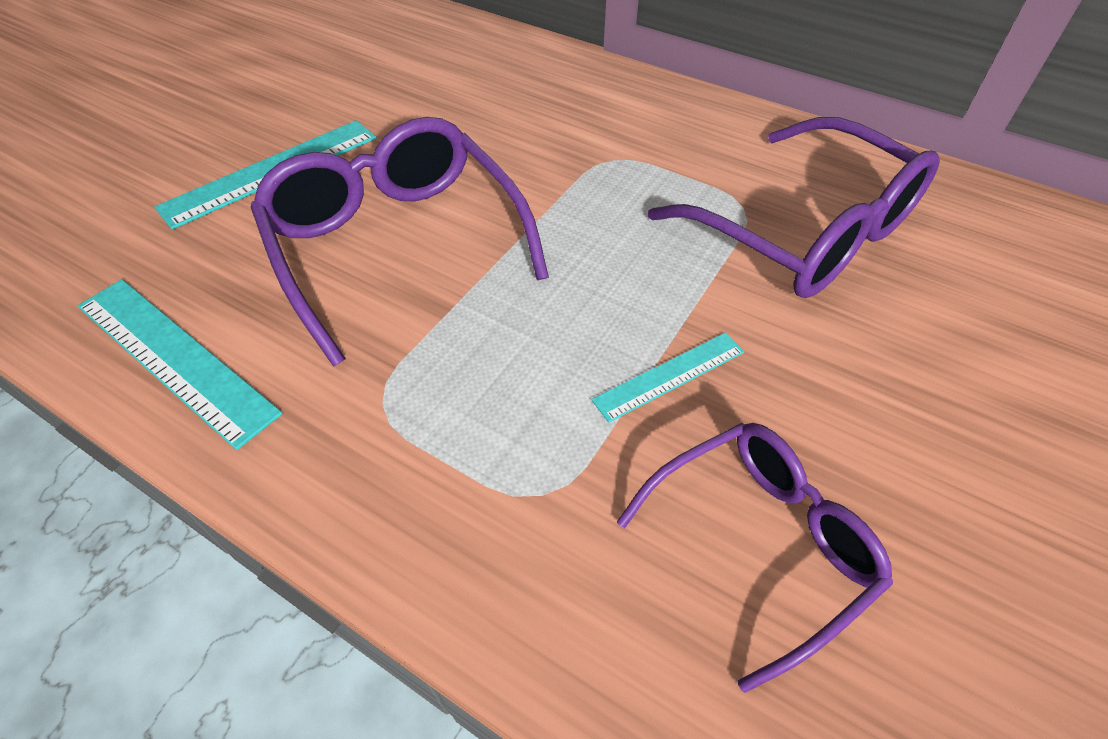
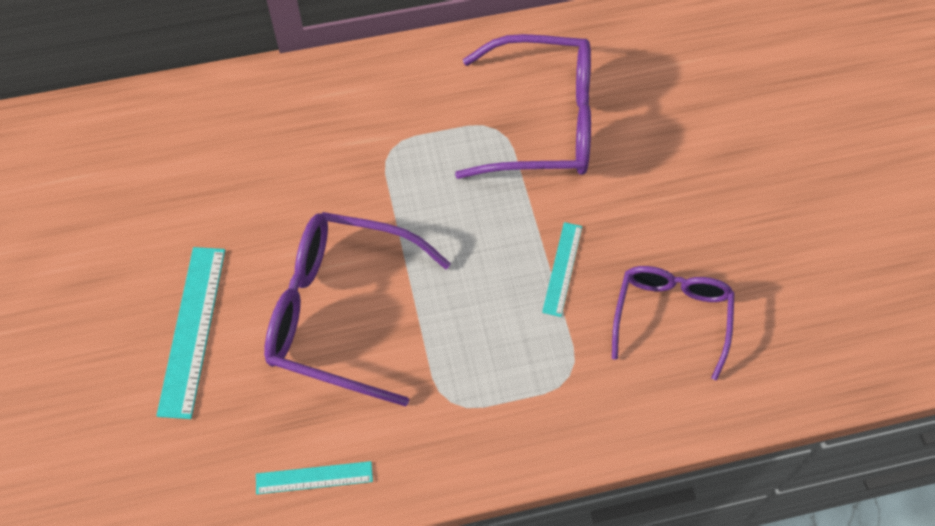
camera: 45 degrees left, 10 degrees up
turquoise ruler [78,279,283,450] -> turquoise ruler [256,461,373,494], size x0.58

